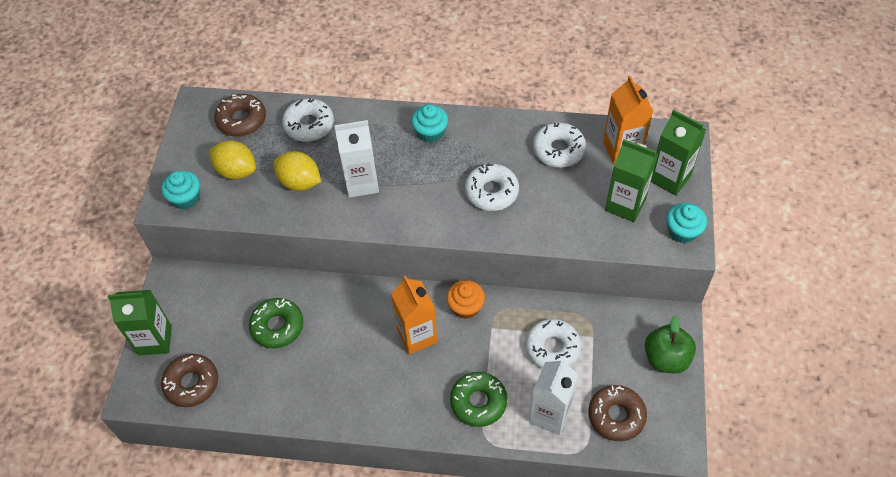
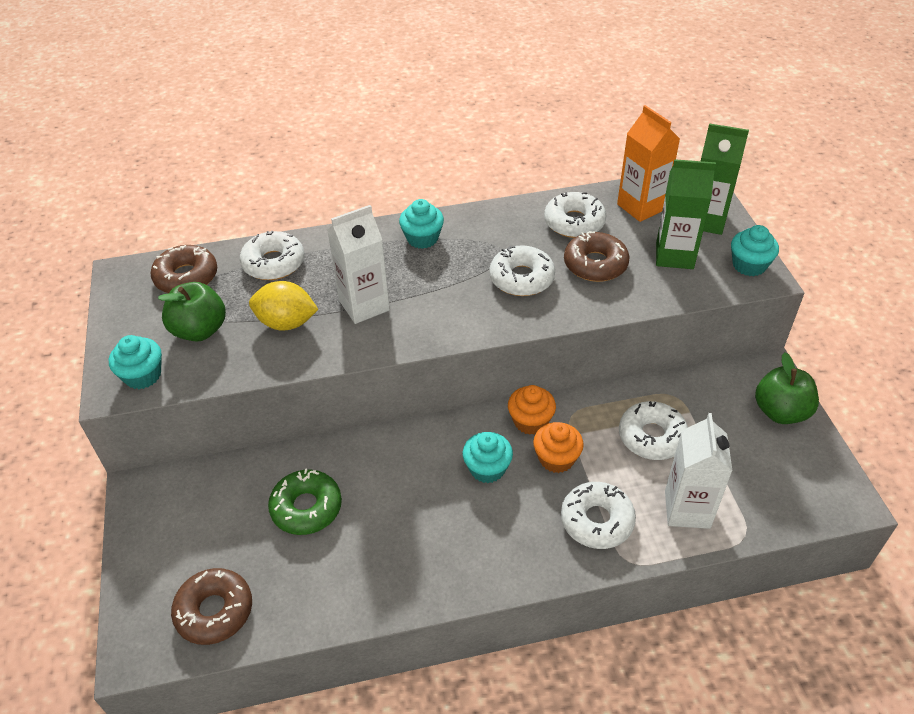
camera: 20 degrees left, 10 degrees down
green carton [108,290,172,356] -> none
yellow lemon [209,140,256,180] -> green apple [158,282,226,342]
orange carton [391,275,437,354] -> turquoise cupcake [463,432,513,483]
green donut [450,372,507,427] -> white donut [561,482,636,549]
brown donut [588,385,647,441] -> brown donut moved to [564,231,630,282]
none -> orange cupcake [533,422,584,473]

